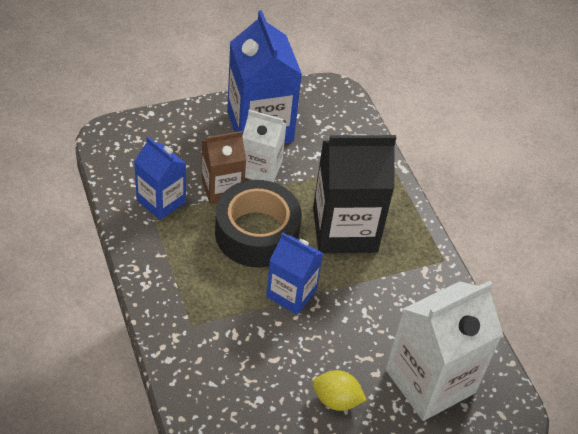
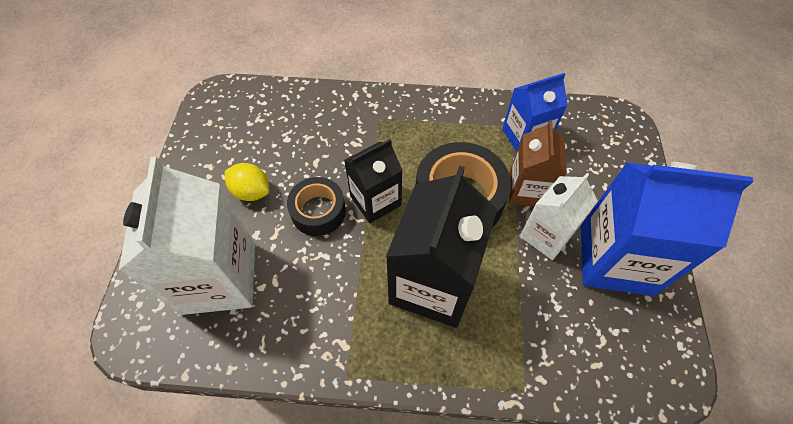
camera: 120 degrees right, 10 degrees up
blue carton [266,232,323,315] -> black carton [344,139,403,223]
yellow lemon [312,370,367,411] -> yellow lemon turned 75 degrees clockwise [225,163,269,201]
none -> black tape [287,177,346,236]

